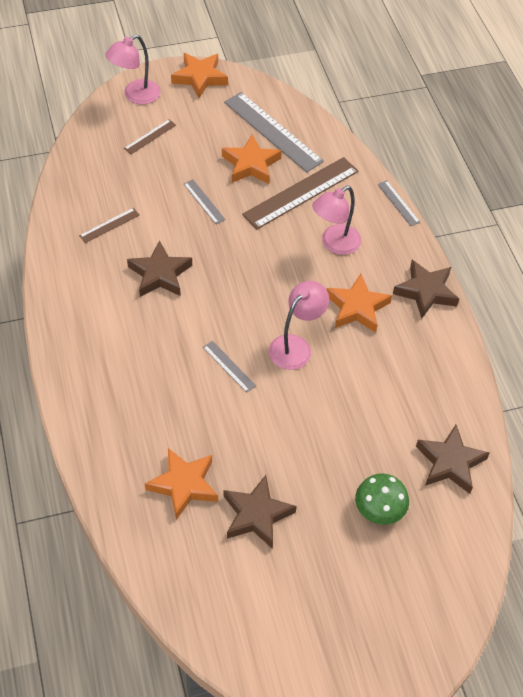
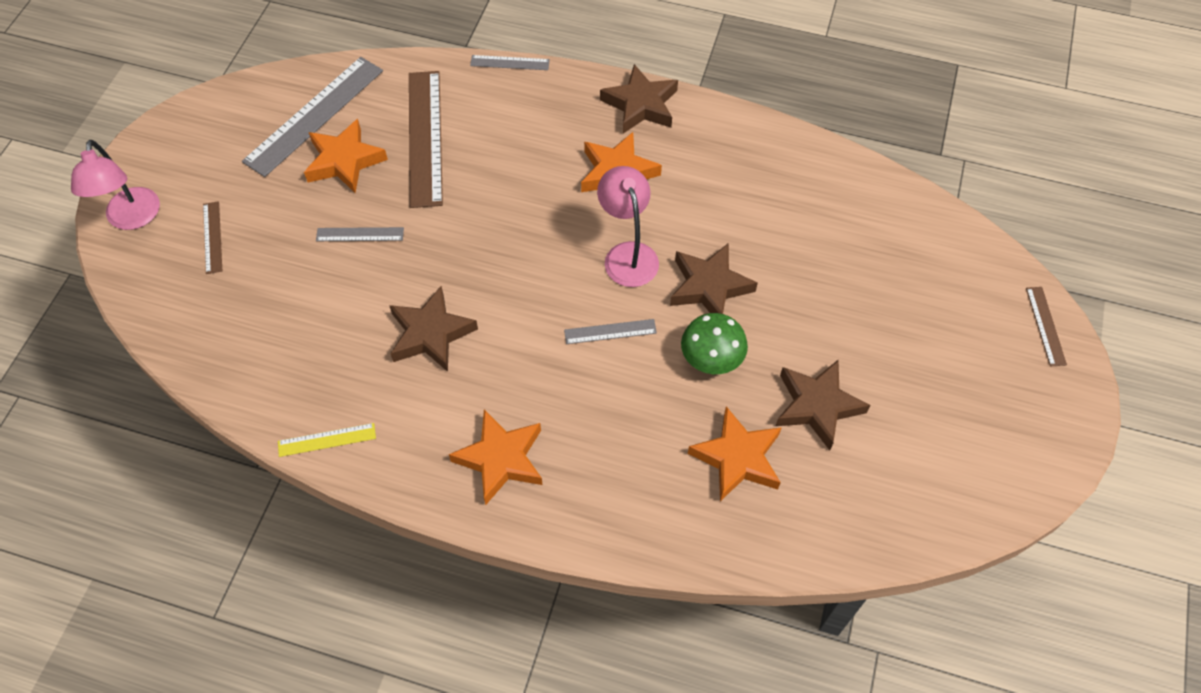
camera: 55 degrees left, 5 degrees up
brown ruler [79,208,139,243] -> brown ruler moved to [1026,287,1067,366]
orange star [171,53,228,98] -> orange star moved to [449,410,543,505]
grey ruler [224,92,324,172] -> grey ruler turned 45 degrees counterclockwise [242,57,383,177]
pink lamp [312,186,362,255] -> none
green mushroom [355,473,409,525] -> green mushroom moved to [681,313,748,374]
brown star [416,425,490,494] -> brown star moved to [670,243,758,314]
none -> yellow ruler [278,423,376,457]

